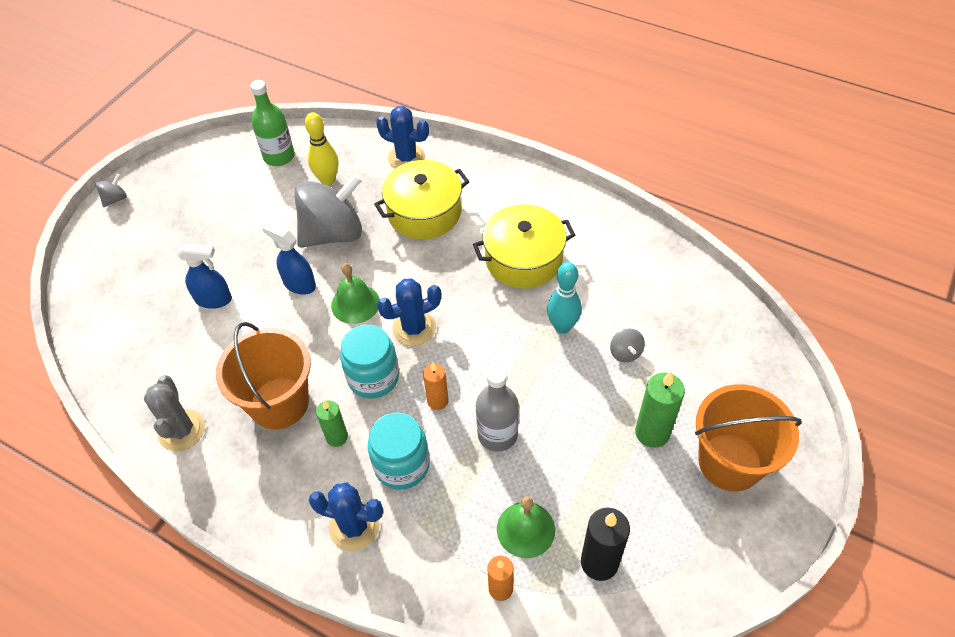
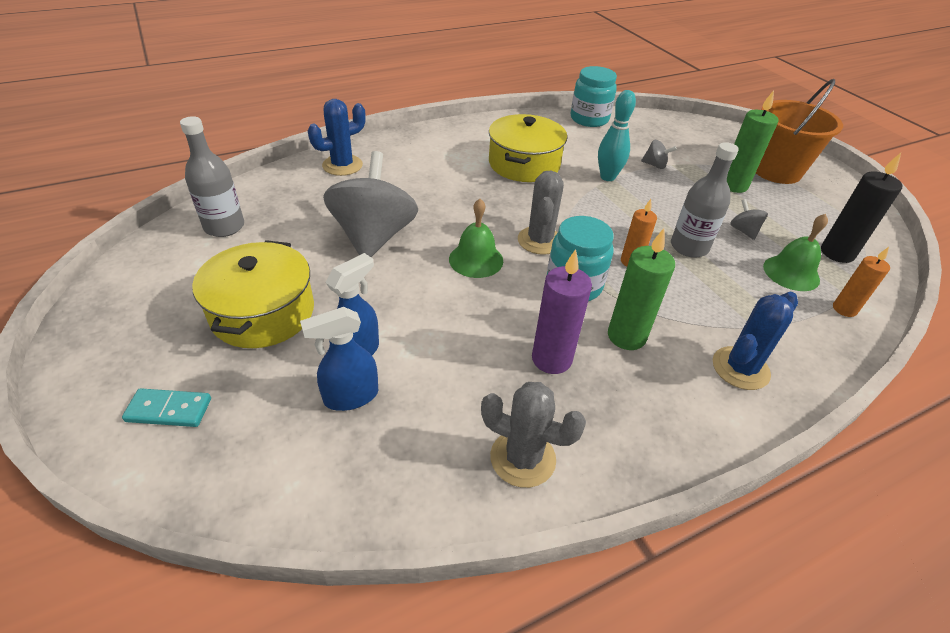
camera: 60 degrees left, 10 degrees down
grey spinning top [96,174,127,207] -> grey spinning top moved to [730,199,768,240]
orange bucket [216,322,311,429] -> purple candle [532,249,592,374]
green bottle [250,80,295,166] -> grey bottle [180,116,244,237]
blue spray bottle [262,222,316,295] -> blue spray bottle moved to [300,307,378,411]
yellow bowling pin [305,112,338,186] -> none
green candle [316,400,348,447] -> green candle [608,229,675,350], size x1.56
turquoise jar [368,412,430,490] -> turquoise jar moved to [571,66,617,127]
yellow pot [374,160,470,239] -> yellow pot moved to [192,240,314,348]
blue cactus [377,278,441,346] -> grey cactus [518,171,564,255]
none -> turquoise domino [122,388,211,427]

